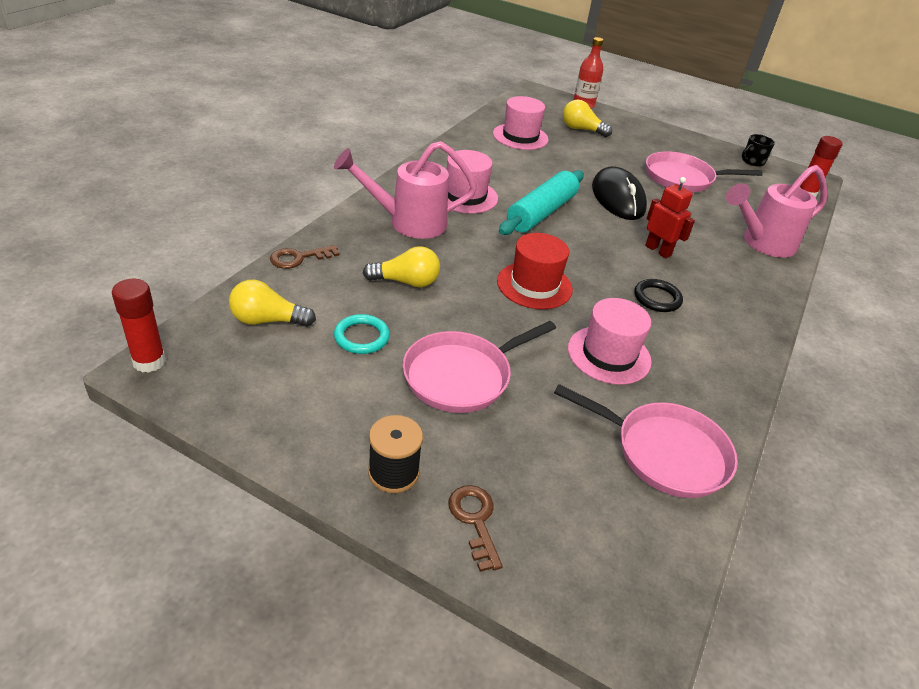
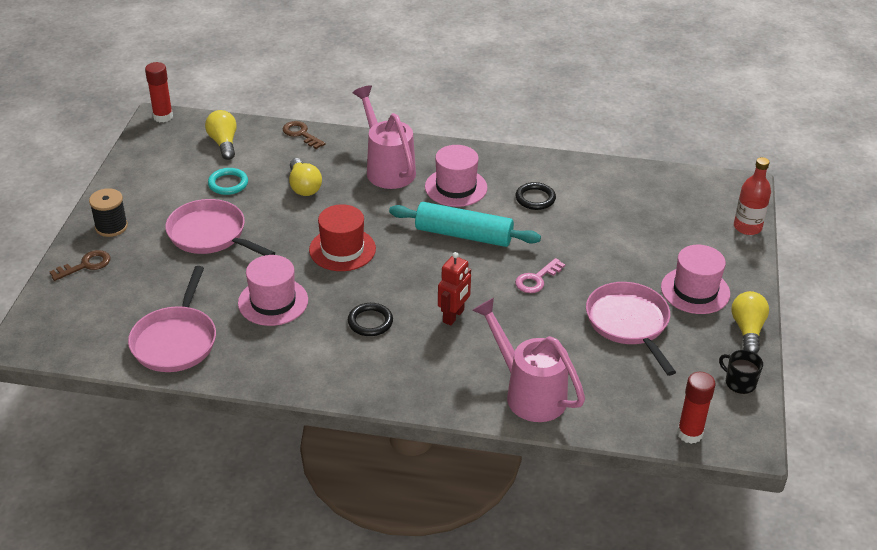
camera: 75 degrees right, 0 degrees up
pink hat [493,96,549,150] -> pink hat moved to [661,245,730,314]
yellow light bulb [563,100,612,137] -> yellow light bulb moved to [731,291,769,353]
black mouse [592,166,647,220] -> pink key [515,258,565,293]
none -> black ring [515,182,556,210]

